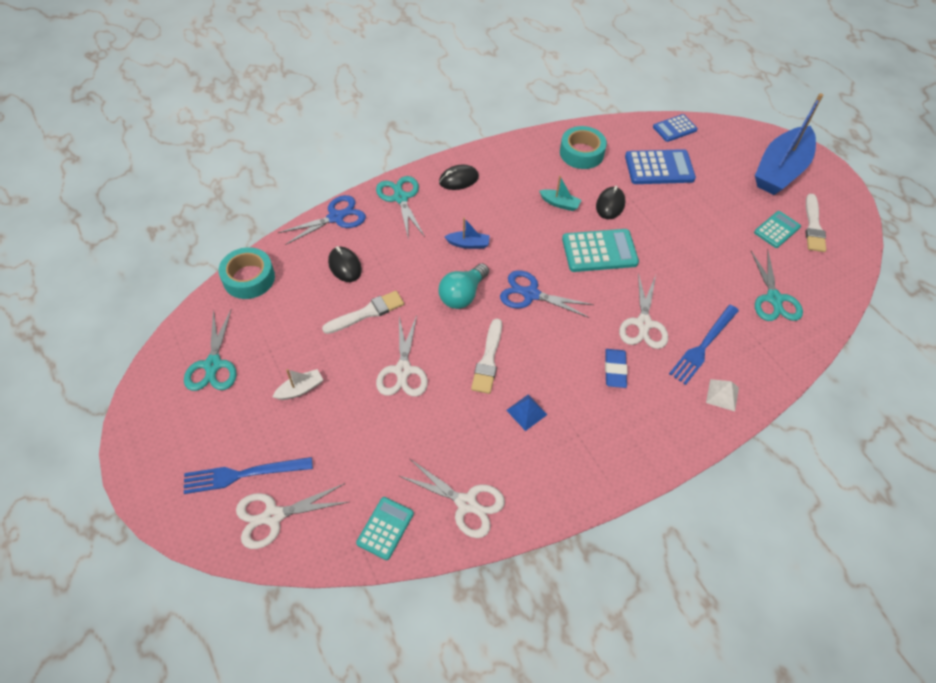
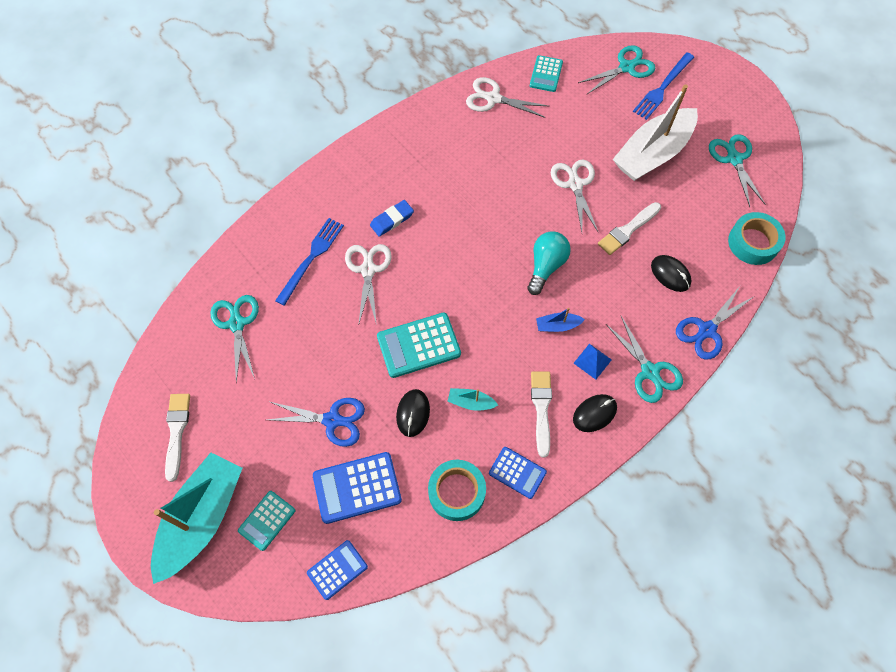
camera: 170 degrees right, 10 degrees up
blue fork [184,457,313,494] -> blue fork turned 150 degrees clockwise [633,52,694,120]
white scissors [236,483,349,549] -> turquoise scissors [578,45,655,95]
white boat [272,369,323,400] -> white boat [613,84,698,181], size x2.47
white brush [471,318,502,394] -> white brush moved to [531,371,552,458]
blue scissors [500,270,594,318] -> blue scissors moved to [267,398,365,447]
blue pyramid [506,395,548,431] -> blue pyramid moved to [574,344,612,380]
blue eraser [605,349,628,388] -> blue eraser turned 60 degrees clockwise [370,200,414,237]
white pyramid [706,379,739,411] -> none
turquoise calculator [754,211,801,248] -> turquoise calculator moved to [238,491,295,551]
blue boat [755,93,823,195] -> turquoise boat [151,452,242,584]
none -> blue calculator [489,447,547,499]

